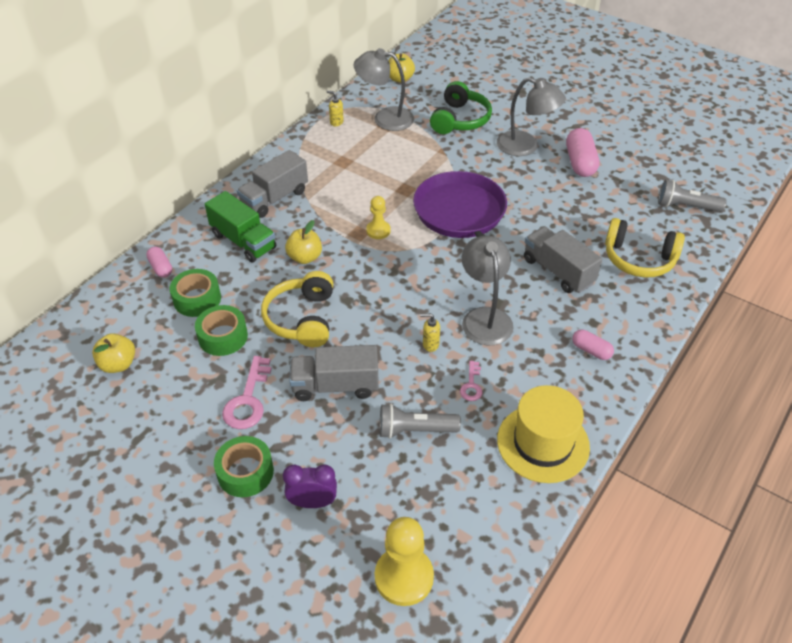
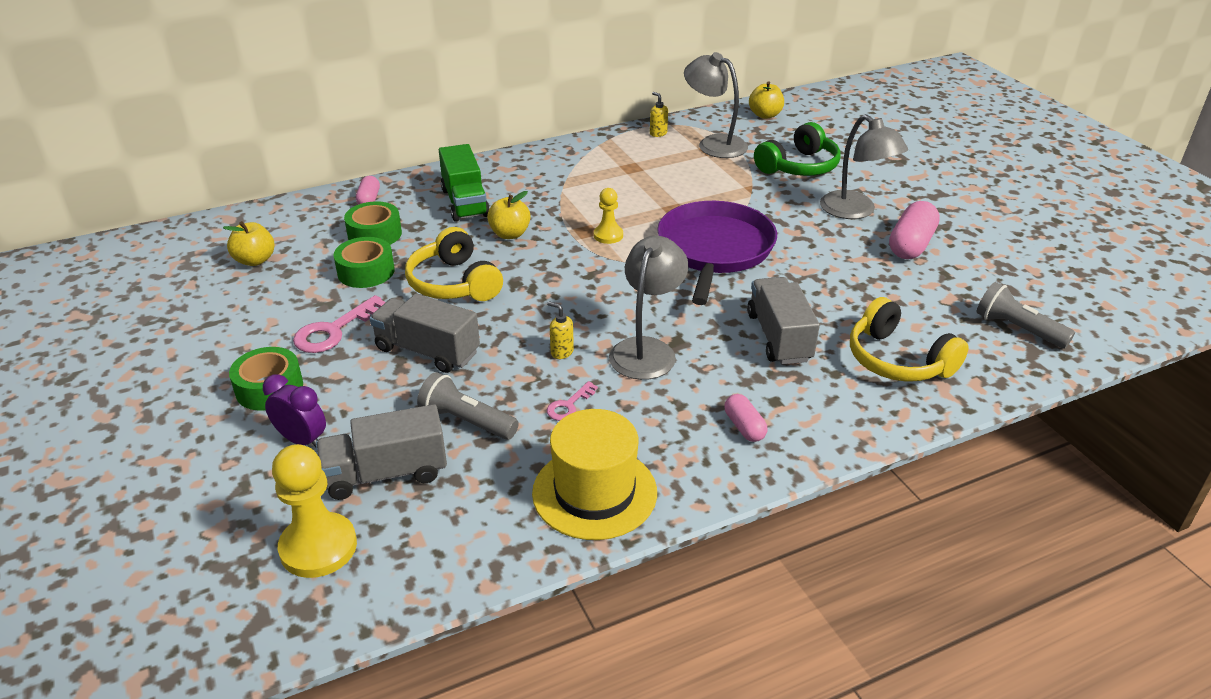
camera: 30 degrees right, 10 degrees down
grey truck [237,150,308,218] -> grey truck moved to [316,404,447,500]
yellow headphones [261,271,333,347] -> yellow headphones turned 60 degrees counterclockwise [405,227,503,301]

